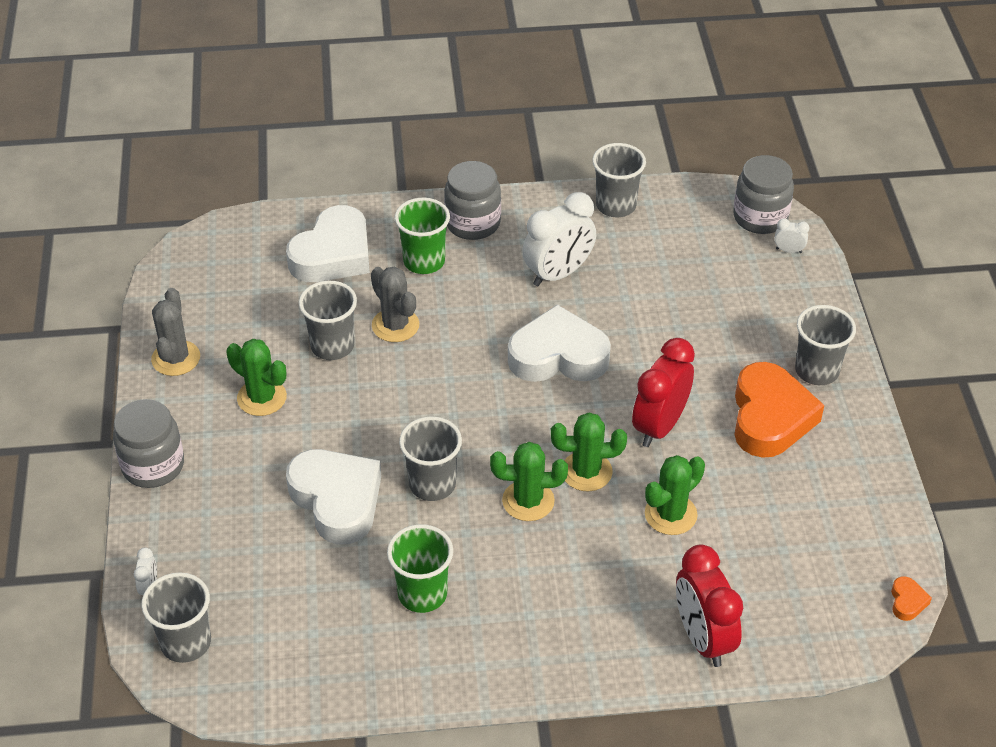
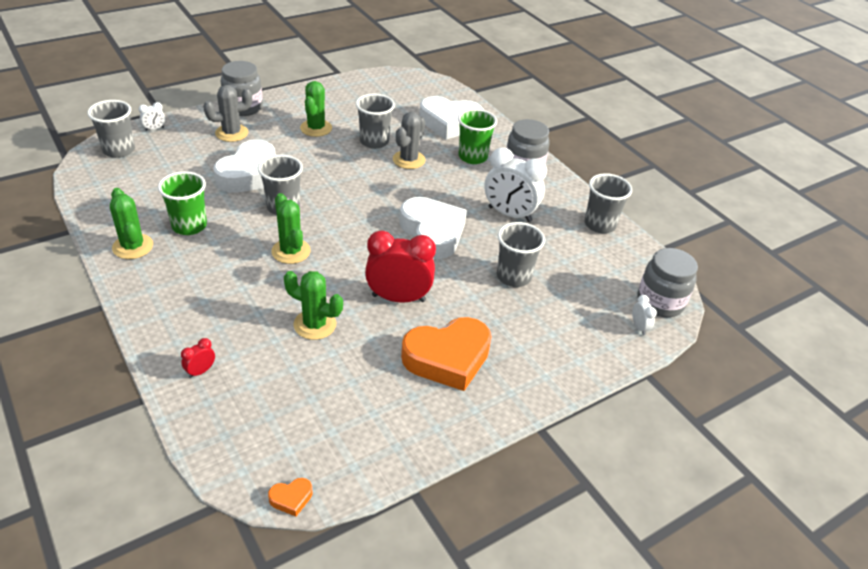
camera: 60 degrees right, 5 degrees down
grey cactus [151,288,200,376] -> grey cactus moved to [203,85,252,142]
green cactus [551,412,627,492] -> green cactus moved to [110,188,153,259]
red clock [676,544,743,667] -> red clock [181,338,215,378], size x0.43
grey cup [795,305,856,385] -> grey cup moved to [497,222,545,287]

